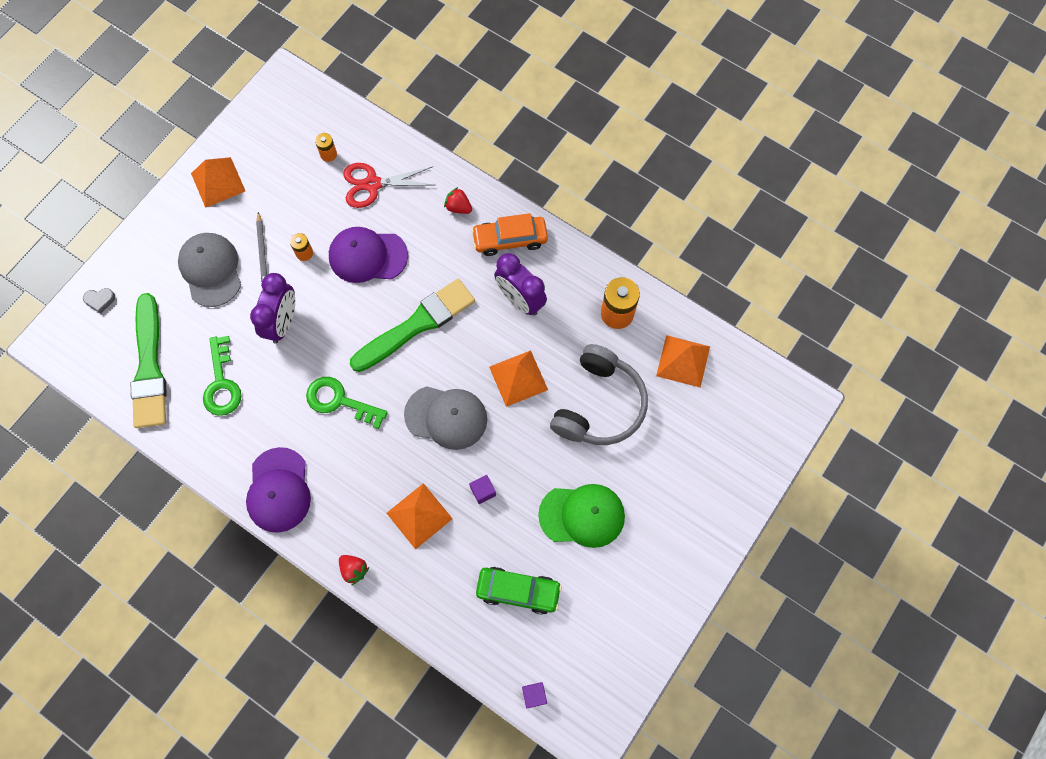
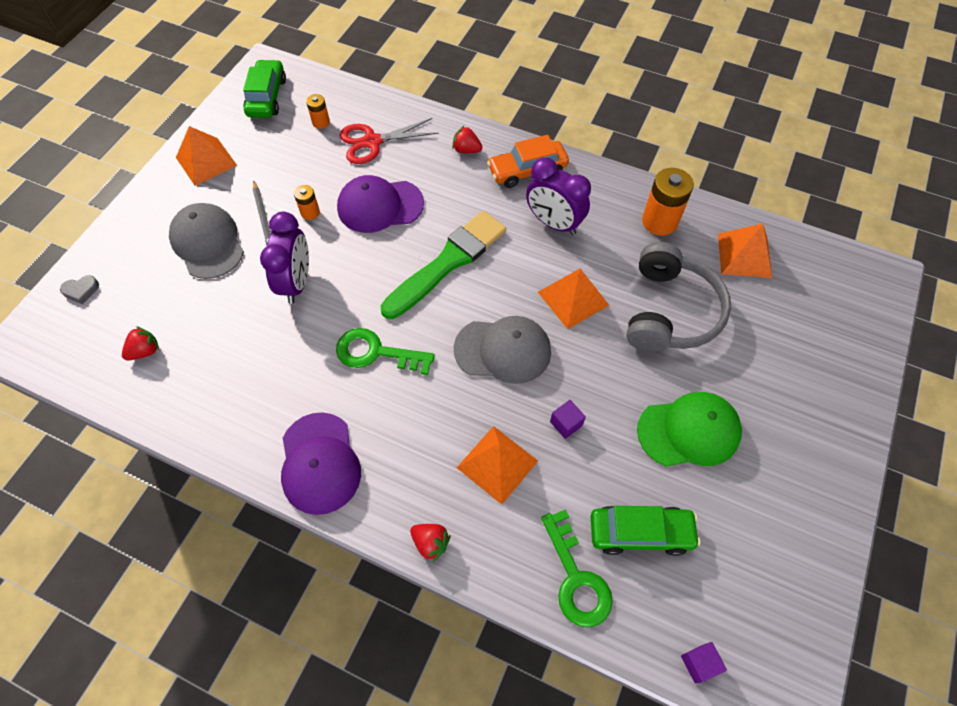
camera: 10 degrees left, 10 degrees down
green brush [131,293,167,428] -> red strawberry [122,326,159,361]
green key [203,336,242,416] -> green key moved to [541,509,613,628]
none -> green car [243,59,286,118]

